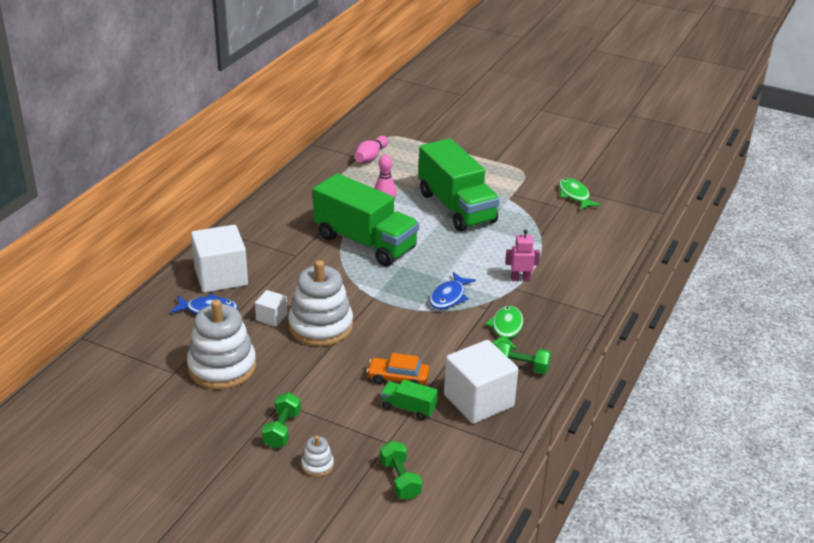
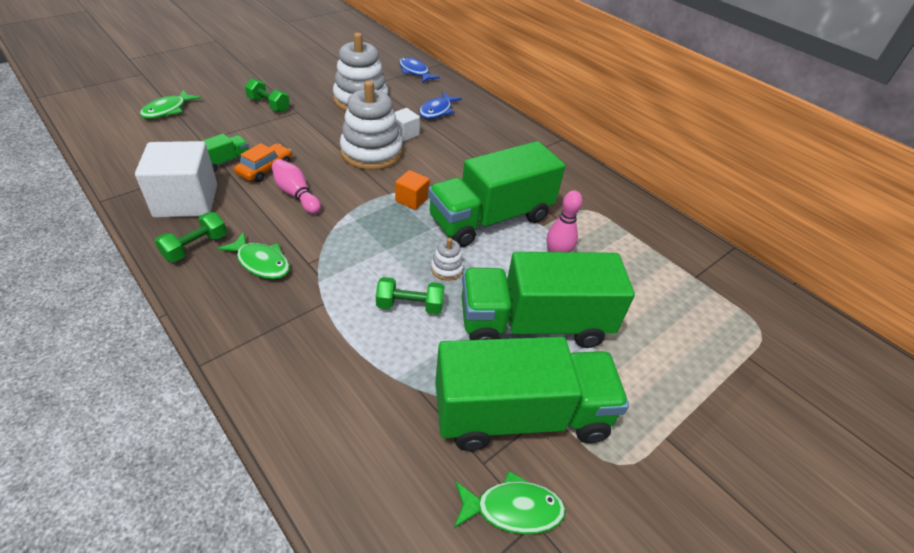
camera: 110 degrees right, 10 degrees up
white cube [191,225,248,293] -> none
white stacking toy [301,435,334,477] -> white stacking toy moved to [431,238,464,281]
pink bowling pin [354,136,388,163] -> pink bowling pin moved to [272,159,321,214]
green dumbbell [380,441,422,500] -> green dumbbell moved to [376,277,444,314]
blue fish [429,272,476,310] -> blue fish moved to [399,57,440,83]
pink robot [505,230,540,282] -> none
none -> green fish [140,90,201,119]
none -> orange cube [395,170,430,210]
none -> green truck [435,337,629,451]

